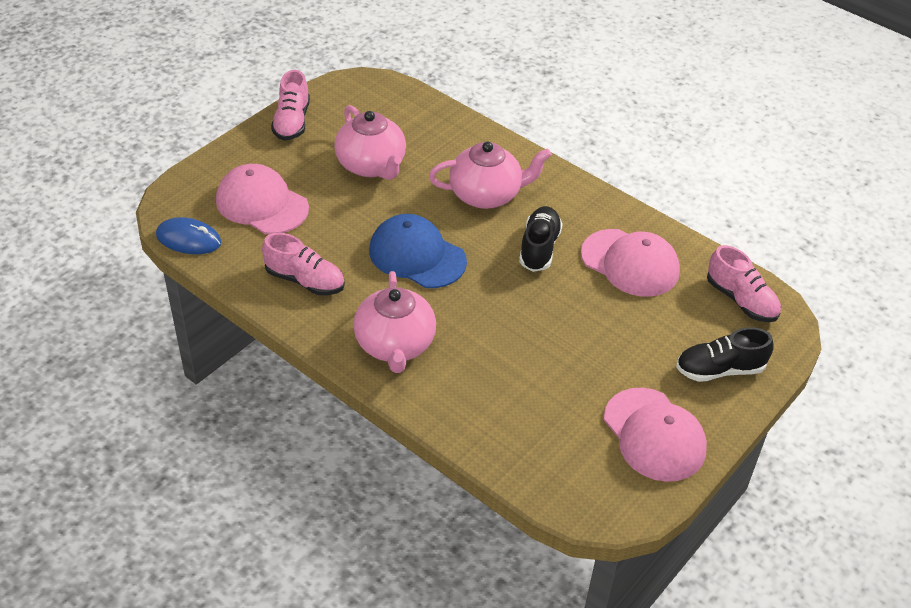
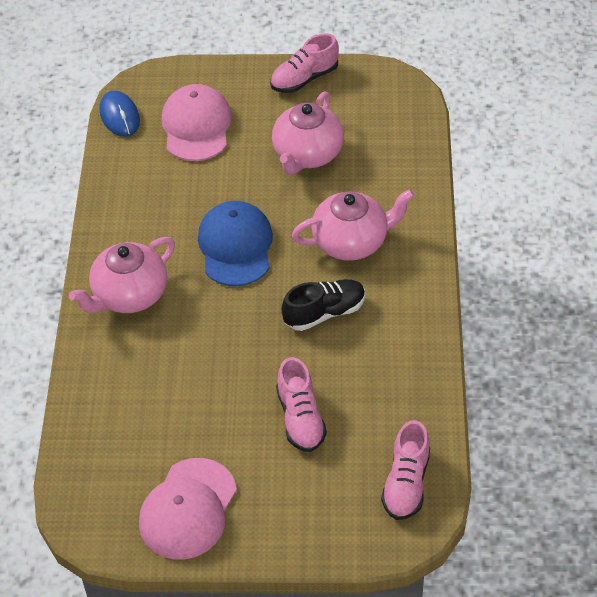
camera: 55 degrees right, 5 degrees up
pink shoe [262,233,345,295] -> pink shoe moved to [276,357,327,452]
pink teapot [429,142,552,209] -> pink teapot turned 60 degrees counterclockwise [292,189,415,261]
pink cap [581,229,680,297] -> none
black shoe [676,327,774,382] -> none

